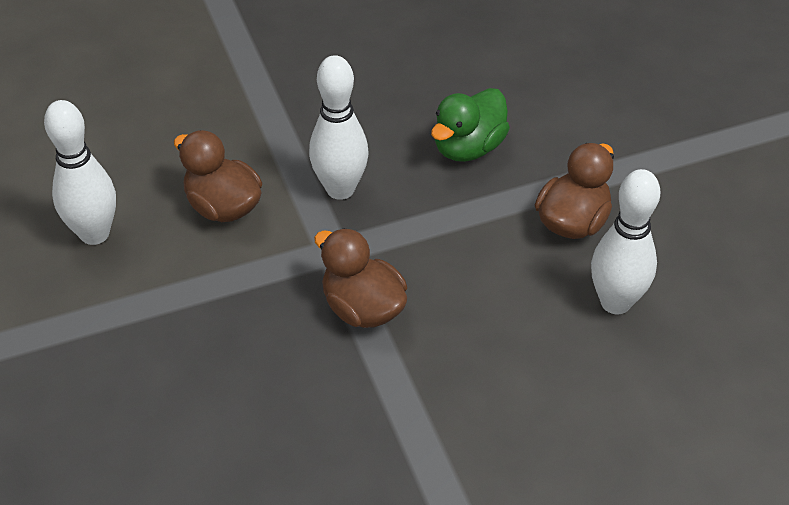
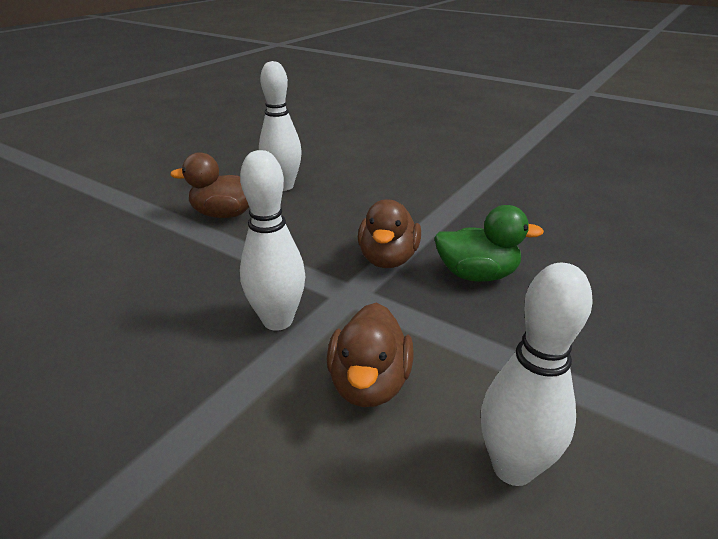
camera: 125 degrees left, 15 degrees down
green duck [431,88,510,162] -> green duck moved to [434,205,544,282]

